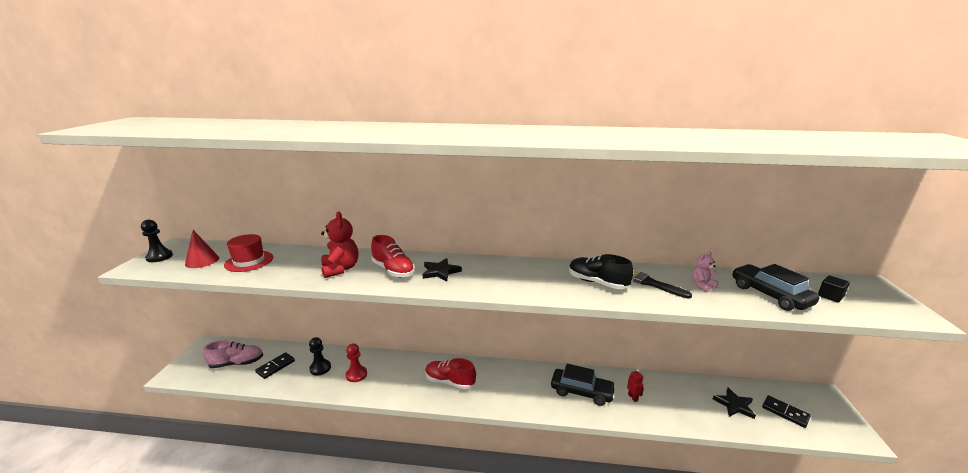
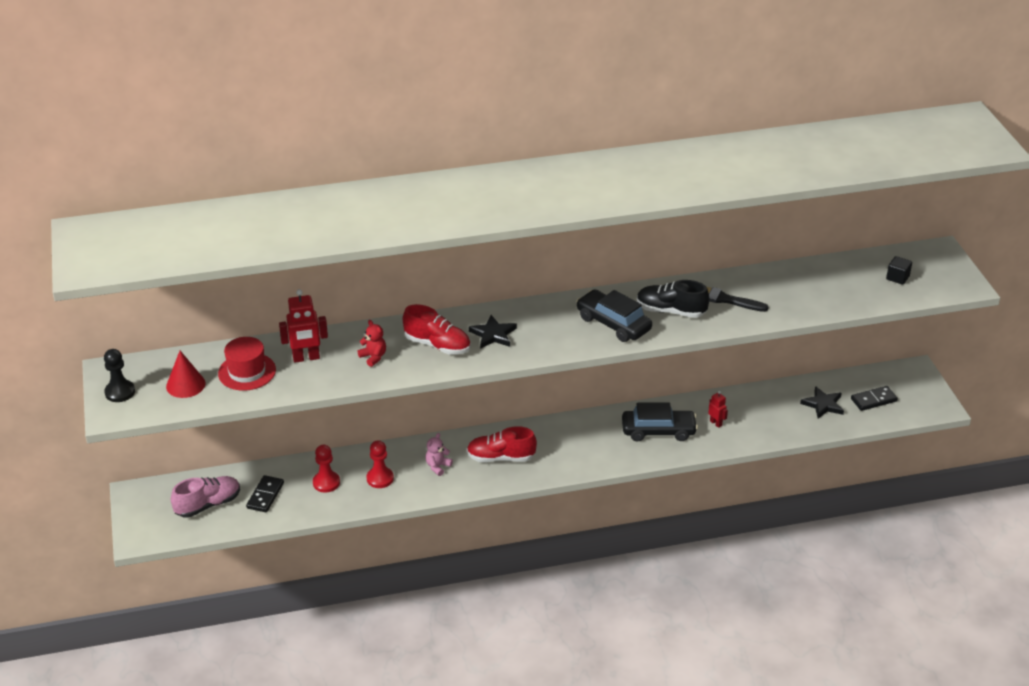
camera: 20 degrees left, 15 degrees up
black pawn [309,337,331,375] -> red pawn [313,445,340,493]
red teddy bear [321,212,358,278] -> red teddy bear [357,320,386,367], size x0.58
pink teddy bear [692,251,718,293] -> pink teddy bear moved to [425,433,453,476]
black car [732,264,819,311] -> black car moved to [576,289,652,342]
black domino [762,395,811,428] -> black domino turned 45 degrees counterclockwise [851,386,898,411]
none -> red robot [279,289,328,363]

